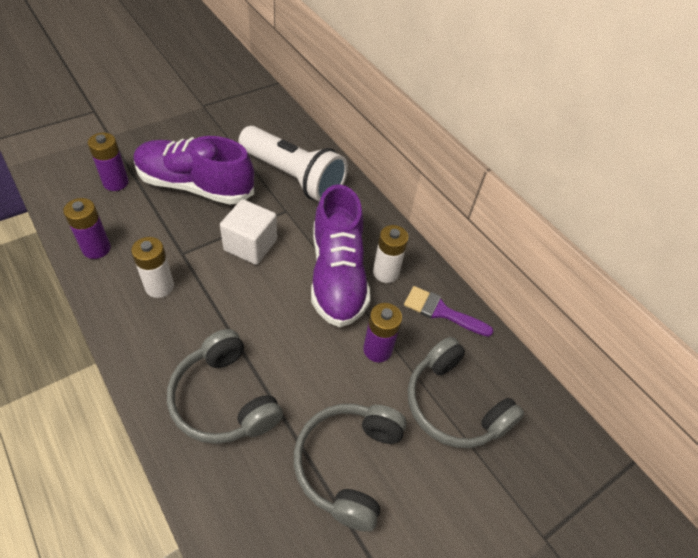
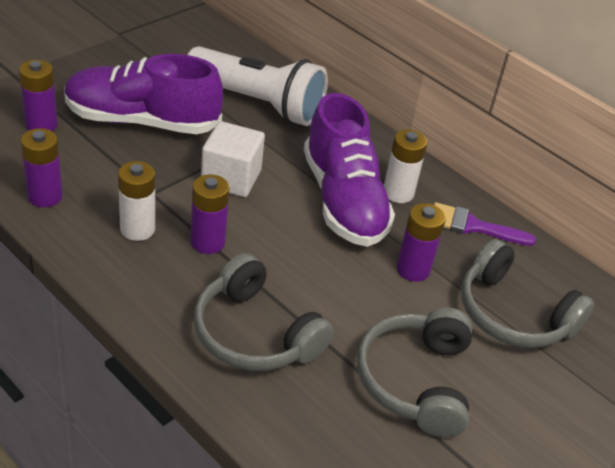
camera: 10 degrees left, 10 degrees down
none -> purple battery [191,174,229,254]

